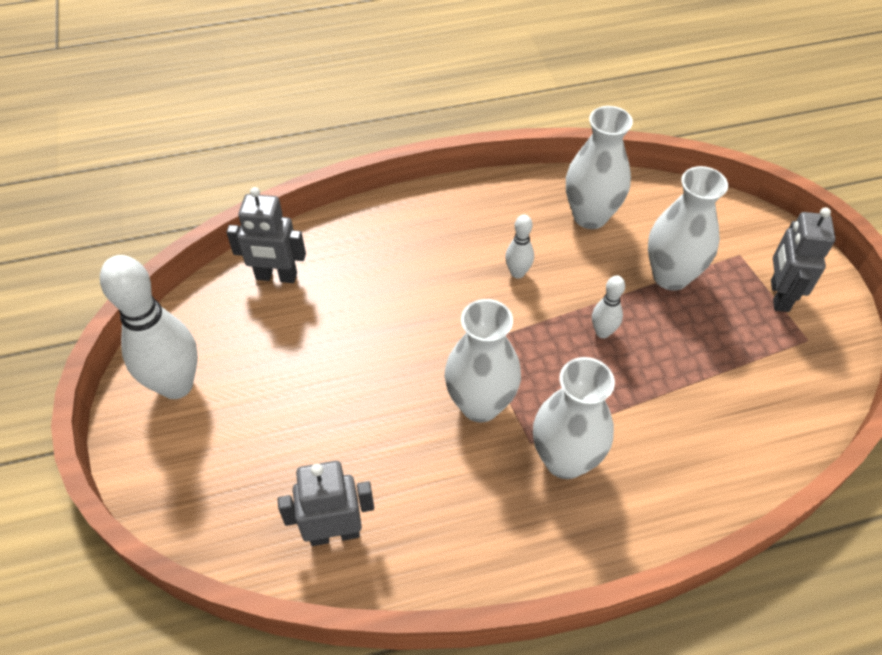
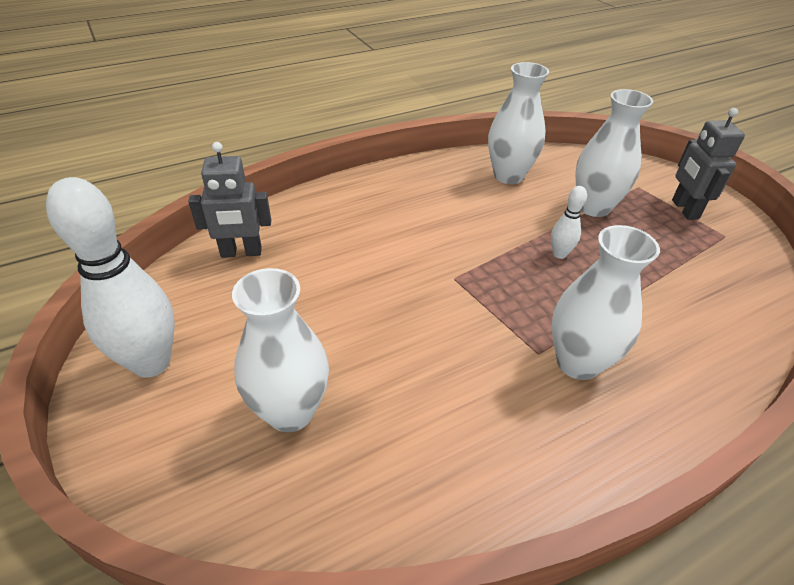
camera: 15 degrees left, 10 degrees down
grey robot [278,461,374,546] -> none
white vase [445,299,521,422] -> white vase moved to [232,268,329,432]
white bowling pin [505,215,534,279] -> none

